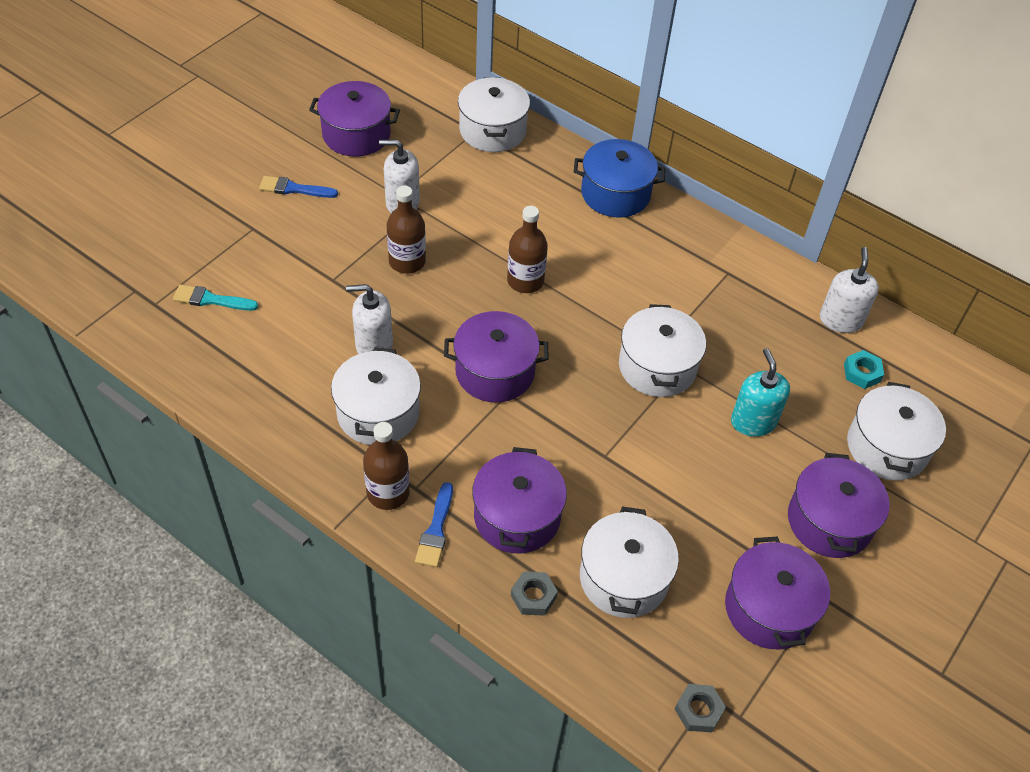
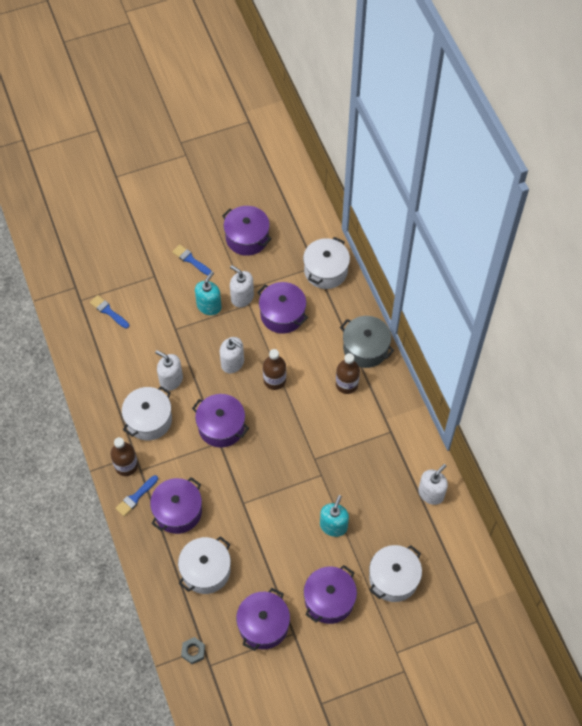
camera: 35 degrees right, 10 degrees up
turquoise brush [173,285,258,311] -> blue brush [90,295,129,329]
brown bottle [387,185,426,274] -> brown bottle moved to [336,353,360,394]
grey nut [511,571,558,616] -> none
blue pot [574,139,665,218] -> grey pot [340,316,394,368]
white pot [619,304,706,397] -> none
turquoise nut [844,350,884,389] -> none
none -> turquoise soap dispenser [195,271,222,315]
none -> white soap dispenser [220,337,244,373]
none -> purple pot [258,282,308,334]

